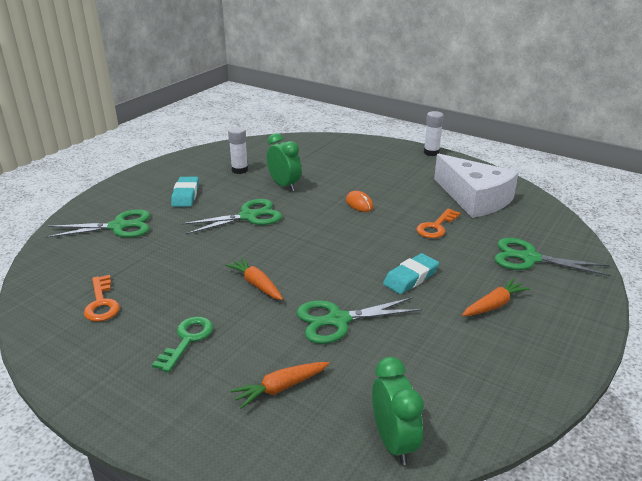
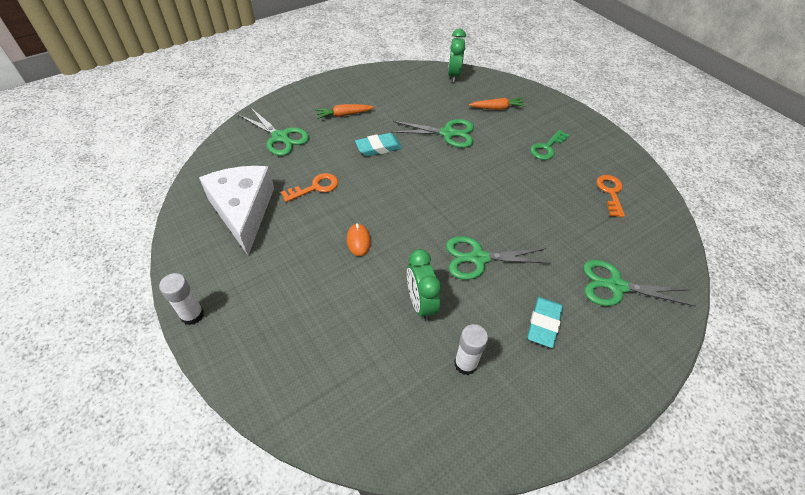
camera: 160 degrees left, 20 degrees up
orange carrot [226,257,283,300] -> none

